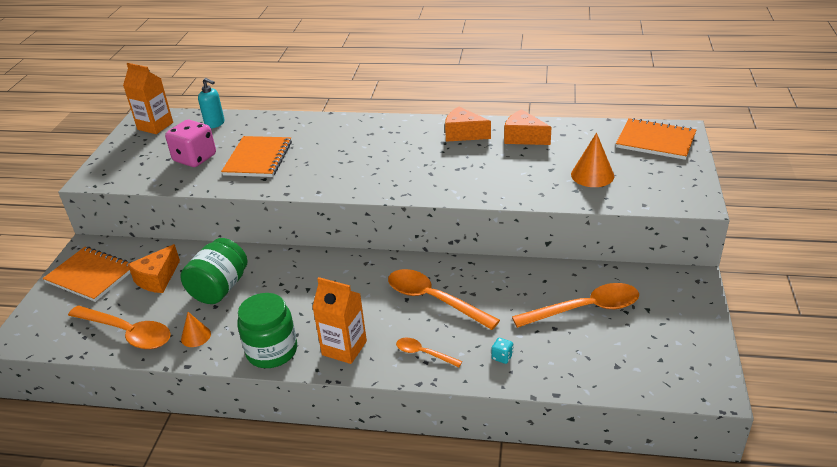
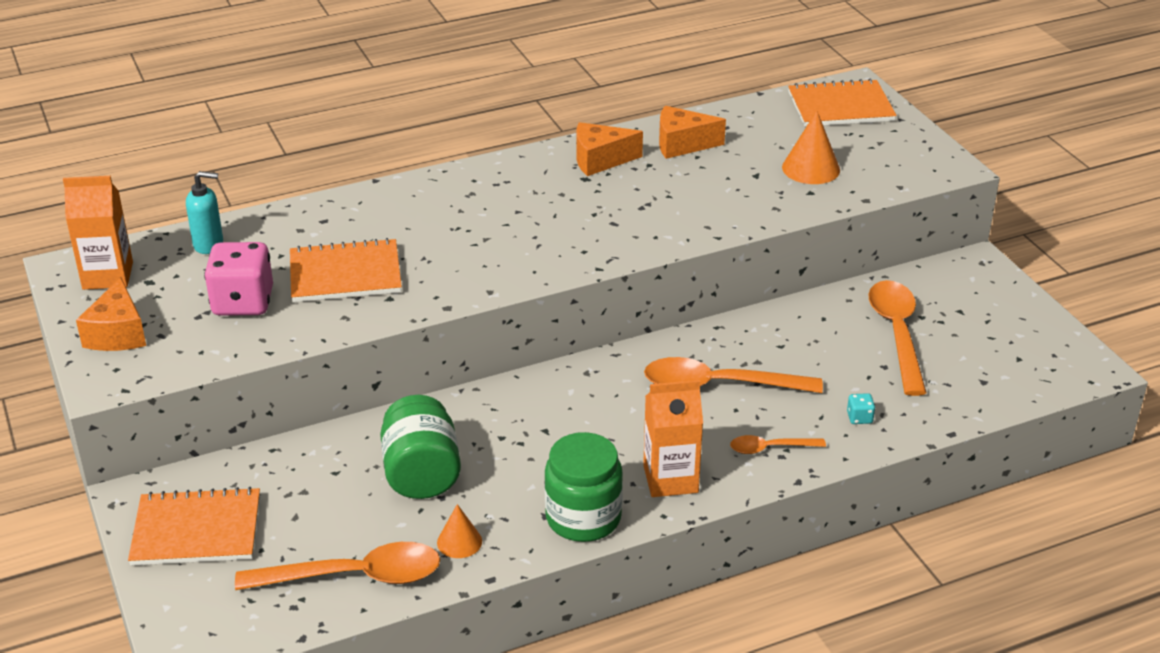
camera: 35 degrees left, 0 degrees up
orange cheese [128,244,180,293] -> orange cheese moved to [76,277,146,351]
orange notebook [221,136,292,177] -> orange notebook turned 75 degrees counterclockwise [290,238,402,302]
orange spoon [512,283,639,328] -> orange spoon turned 45 degrees counterclockwise [868,280,927,396]

